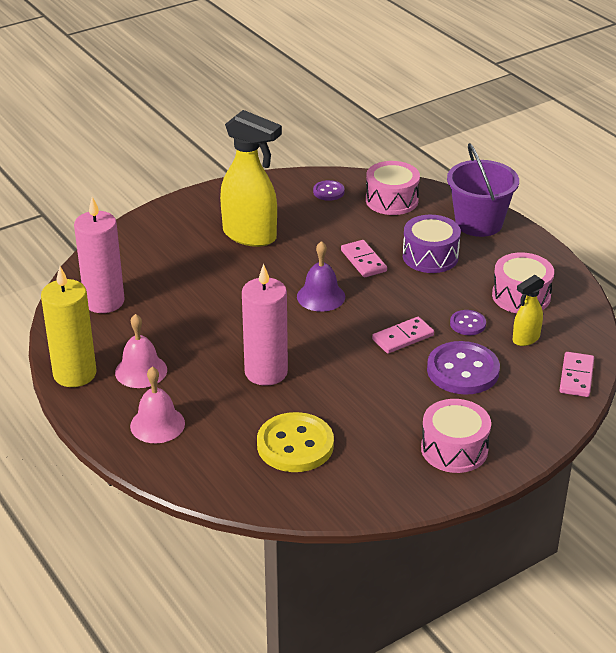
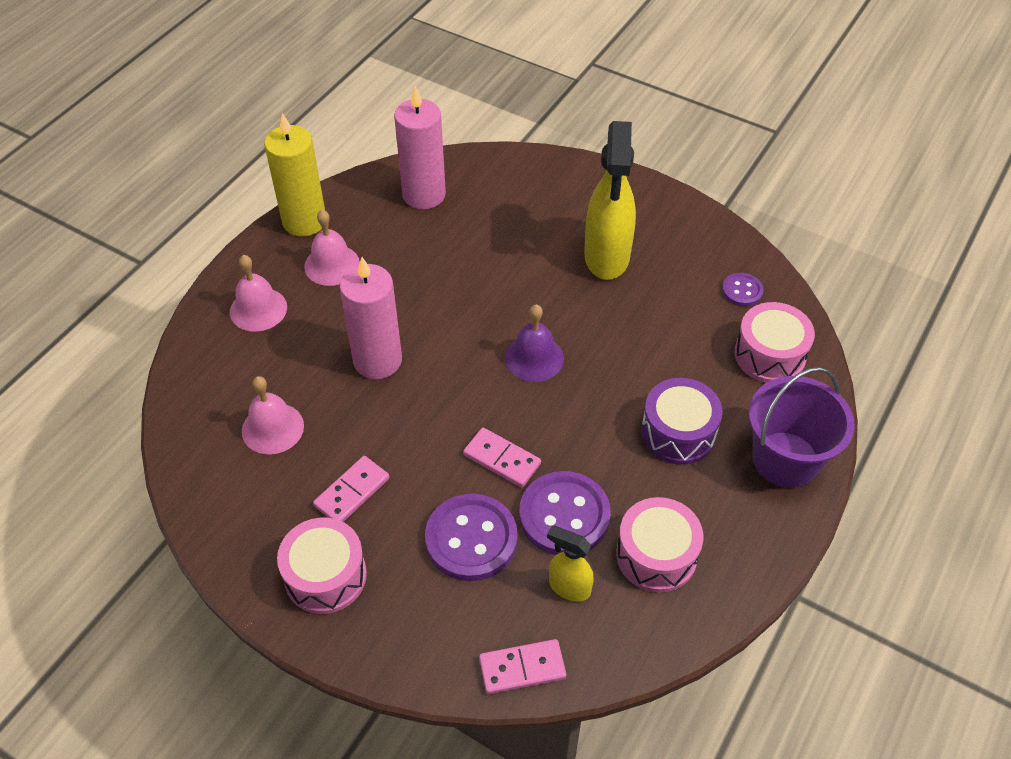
camera: 65 degrees right, 15 degrees up
yellow button [257,412,334,472] -> pink bell [242,376,304,454]
pink domino [341,240,387,277] -> pink domino moved to [313,456,390,522]
purple button [450,310,486,335] -> purple button [519,471,611,555], size x1.93

